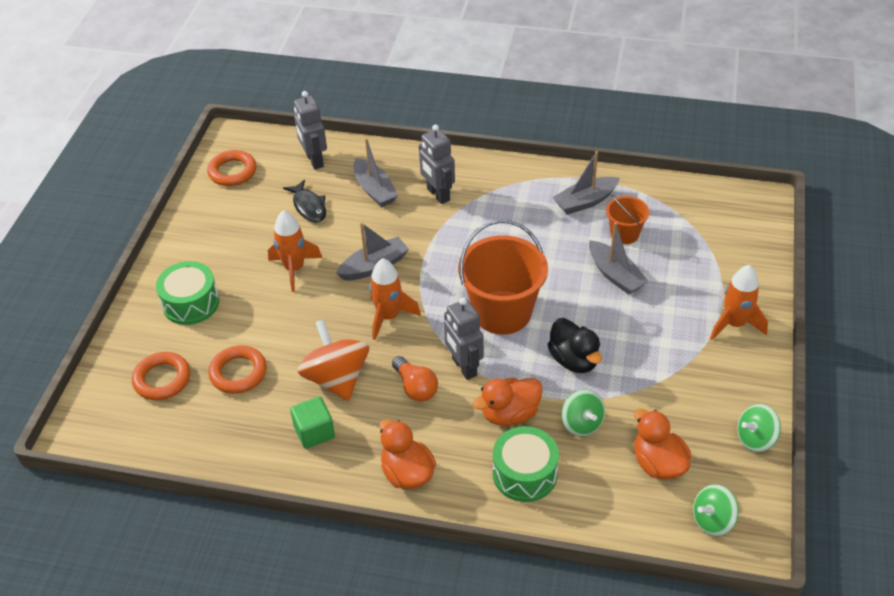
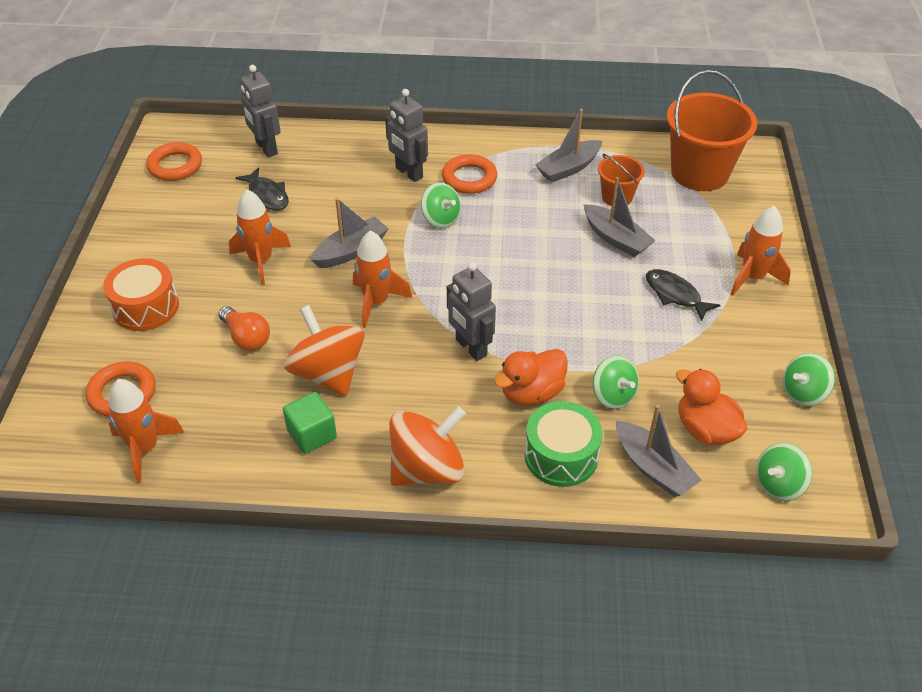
camera: 10 degrees left, 0 degrees up
green drum [156,261,219,325] -> orange drum [103,258,179,331]
orange ring [208,345,267,394] -> orange ring moved to [442,154,497,194]
grey boat [354,138,398,207] -> grey boat moved to [616,405,701,497]
orange duck [379,419,436,489] -> orange spinning top [389,407,466,486]
orange light bulb [392,356,438,402] -> orange light bulb moved to [219,306,270,351]
orange bucket [458,220,548,335] -> orange bucket moved to [667,70,758,191]
black duck [547,318,602,373] -> none
none -> orange rocket [109,379,185,483]
none -> green spinning top [421,182,461,228]
none -> black fish [646,269,721,321]

